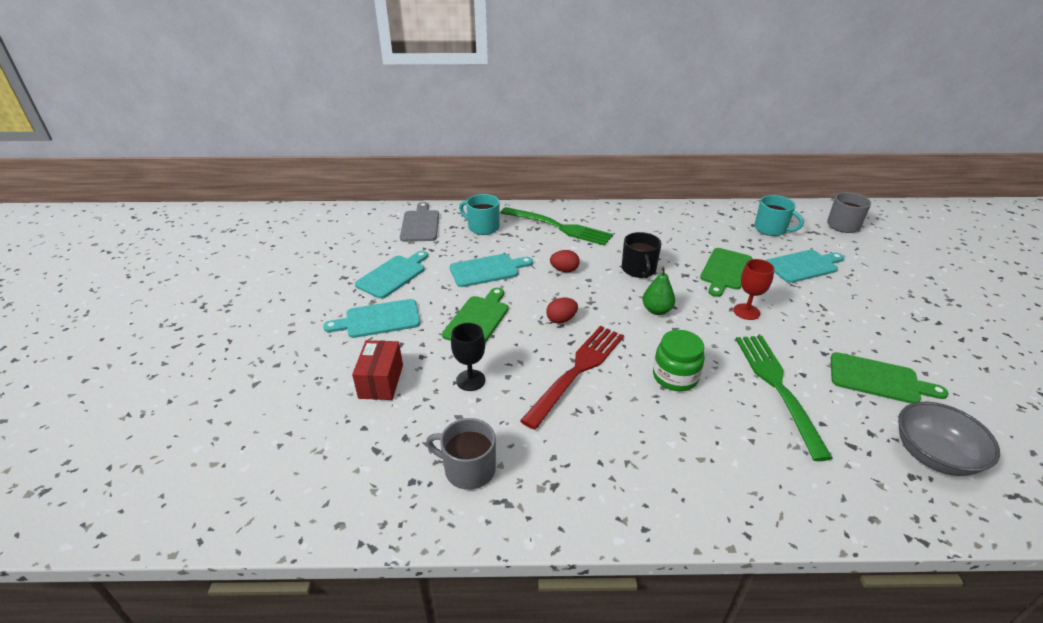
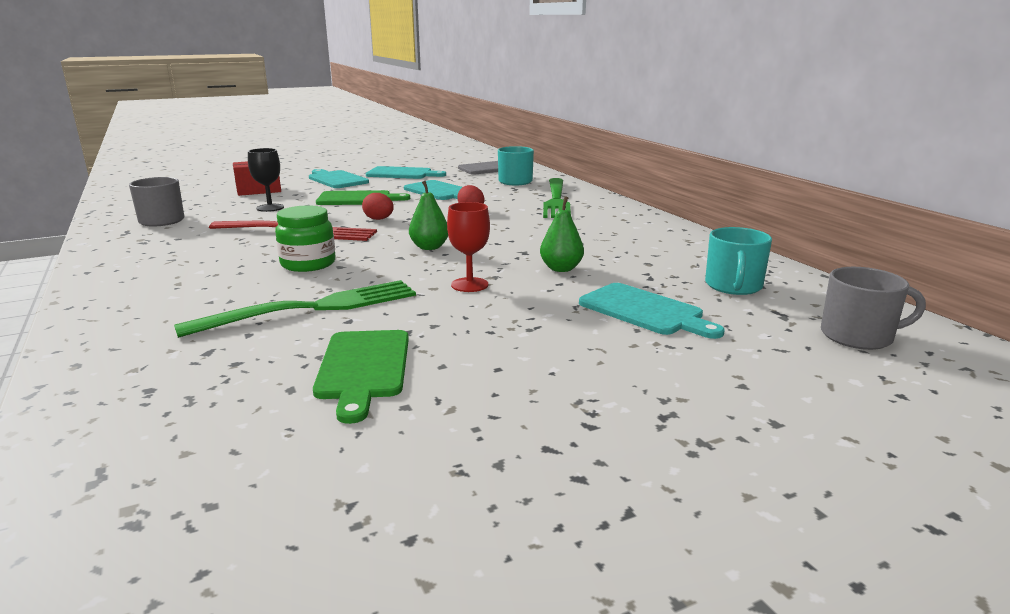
camera: 65 degrees right, 15 degrees down
black mug [622,232,662,278] -> none
green cutting board [700,248,752,297] -> green pear [540,196,584,272]
grey bowl [898,402,1000,476] -> none

